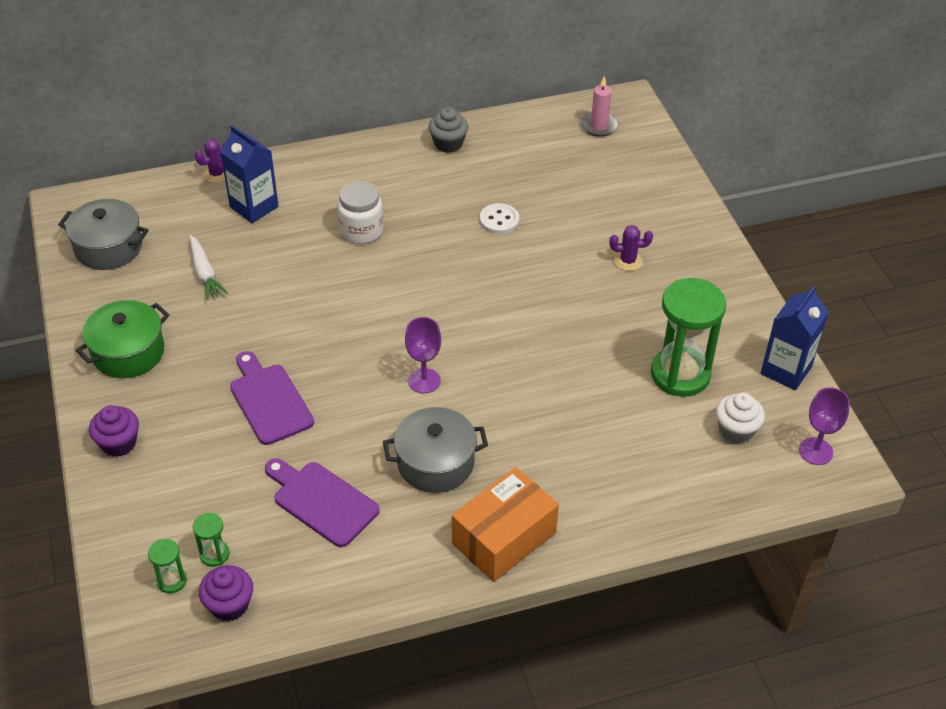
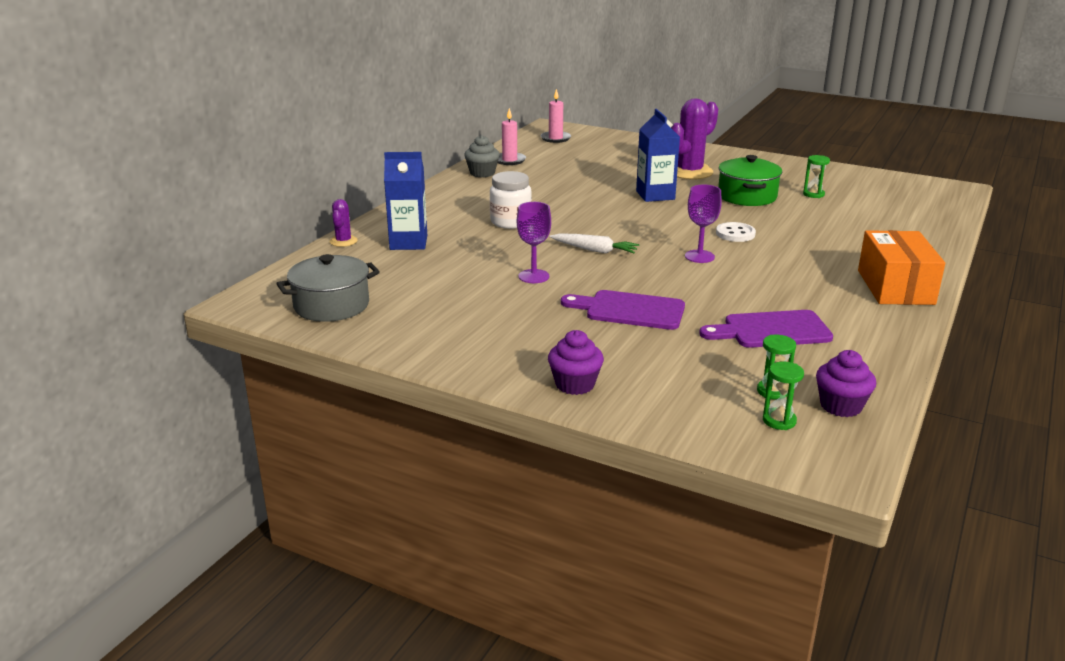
camera: 45 degrees left, 20 degrees down
green pot [75,300,169,378] -> green pot moved to [718,155,782,206]
white carrot [190,235,228,300] -> white carrot moved to [549,234,640,254]
grey pot [383,407,488,493] -> none
white button [480,203,519,234] -> white button moved to [716,222,756,242]
purple cactus [610,225,653,271] -> purple cactus [671,98,718,180], size x1.98
green hourglass [651,278,726,397] -> green hourglass [803,155,830,198], size x0.44
white cupcake [716,393,765,444] -> none
blue carton [761,286,829,390] -> blue carton moved to [636,109,680,202]
purple goblet [799,387,850,465] -> purple goblet moved to [517,202,551,283]
none -> pink candle [498,108,526,165]

